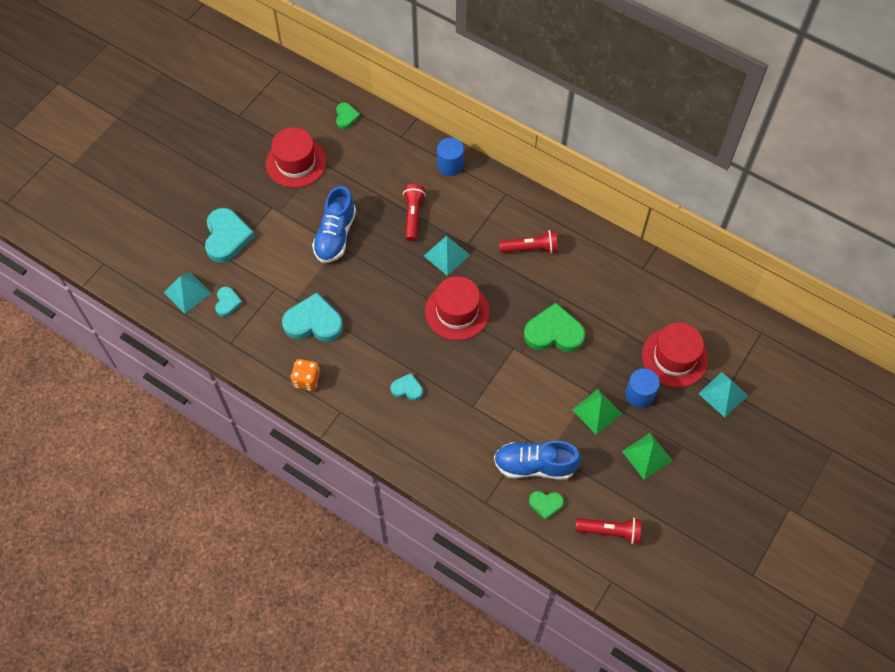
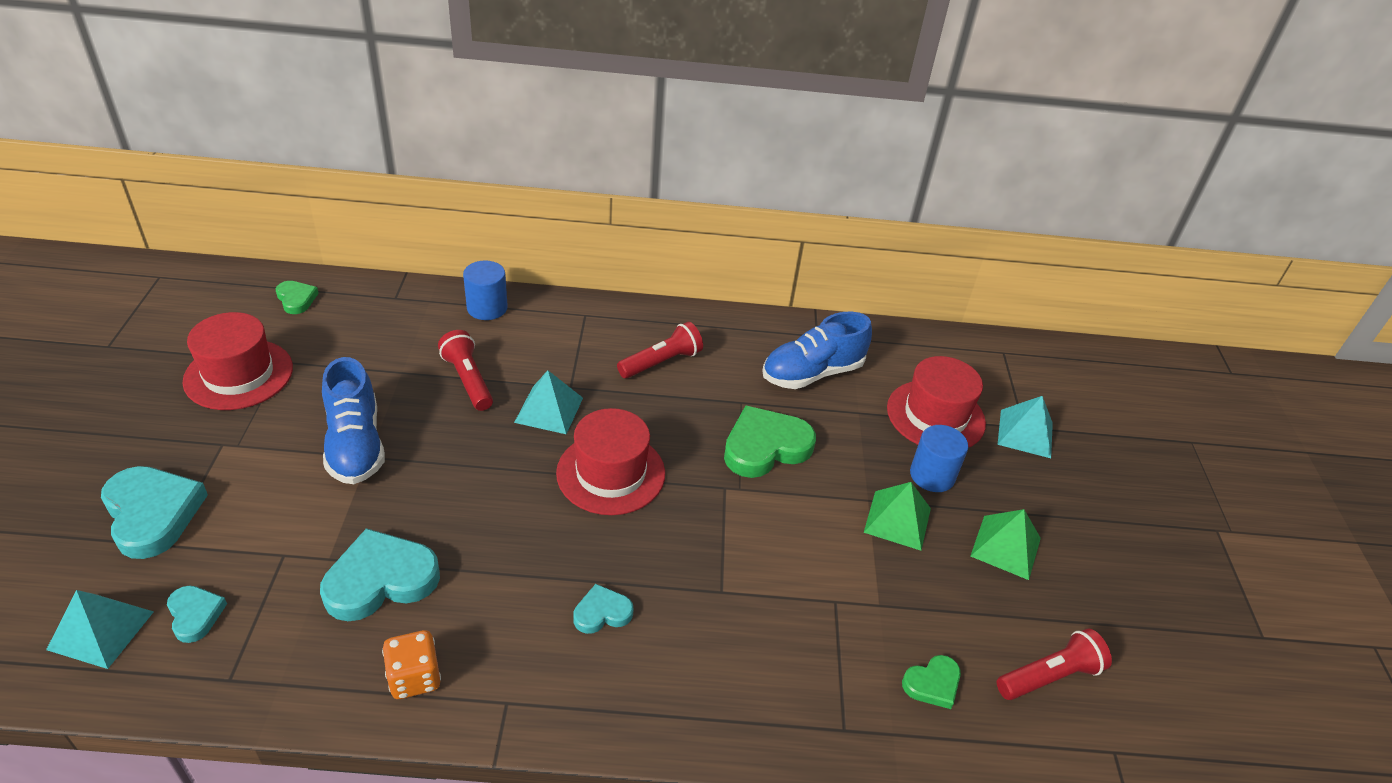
camera: 35 degrees left, 20 degrees down
blue shoe [494,441,581,480] -> blue shoe moved to [762,312,872,389]

